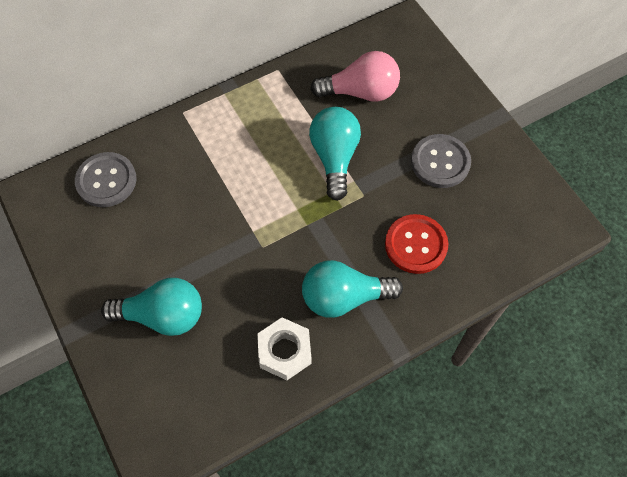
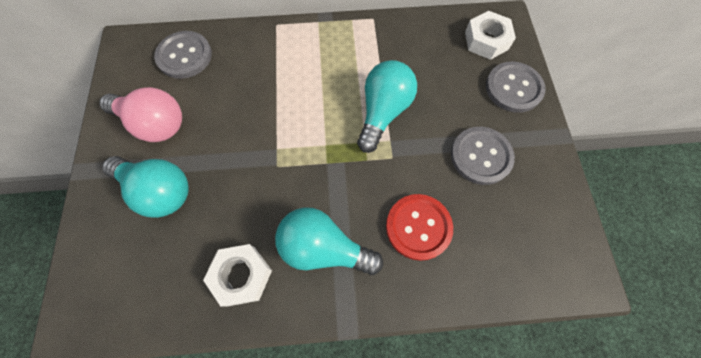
camera: 25 degrees right, 5 degrees up
pink light bulb [310,51,400,102] -> pink light bulb moved to [99,87,182,142]
none -> white nut [465,11,516,60]
none -> grey button [486,62,545,113]

